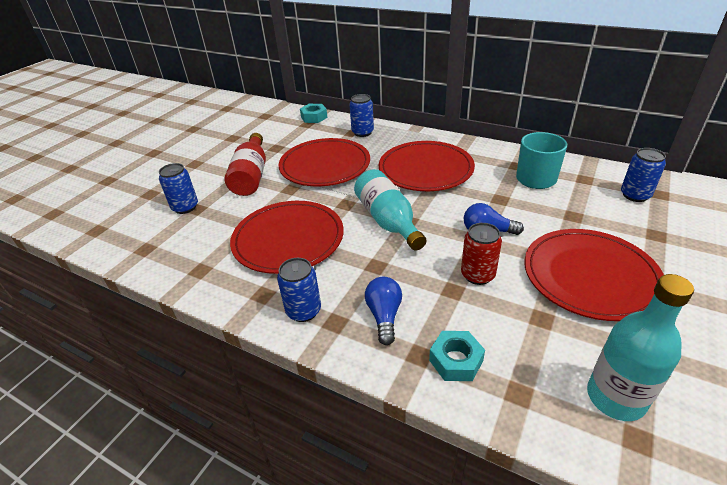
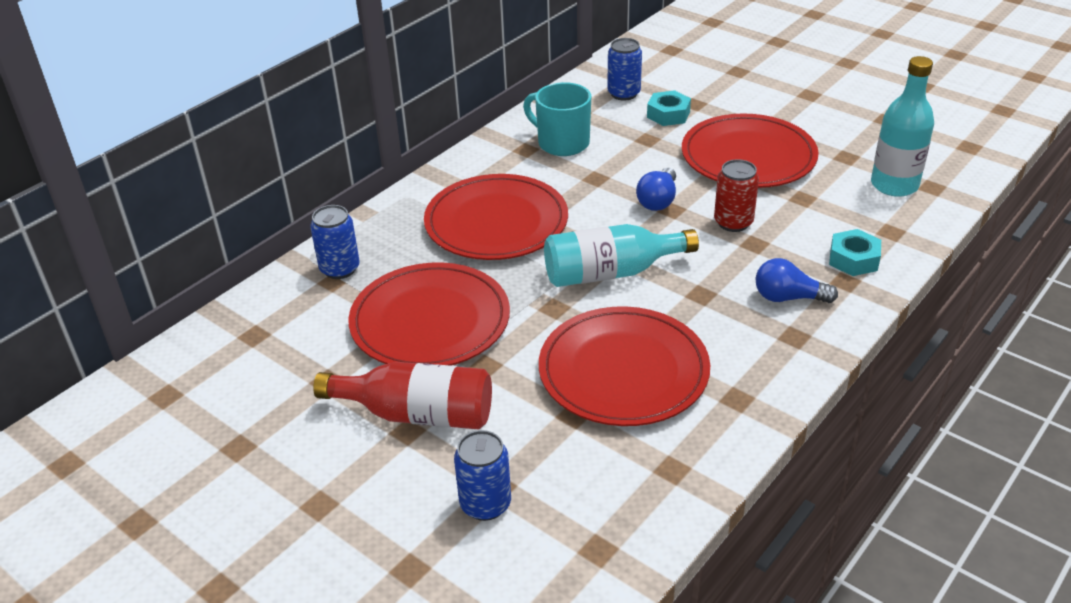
camera: 80 degrees left, 0 degrees up
blue can [277,258,321,322] -> none
turquoise nut [300,104,327,123] -> turquoise nut moved to [647,90,691,126]

